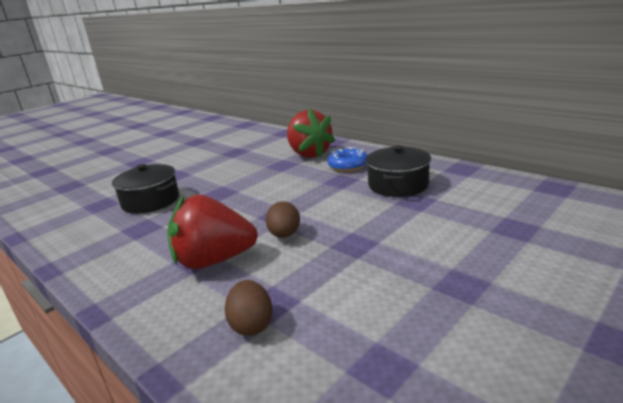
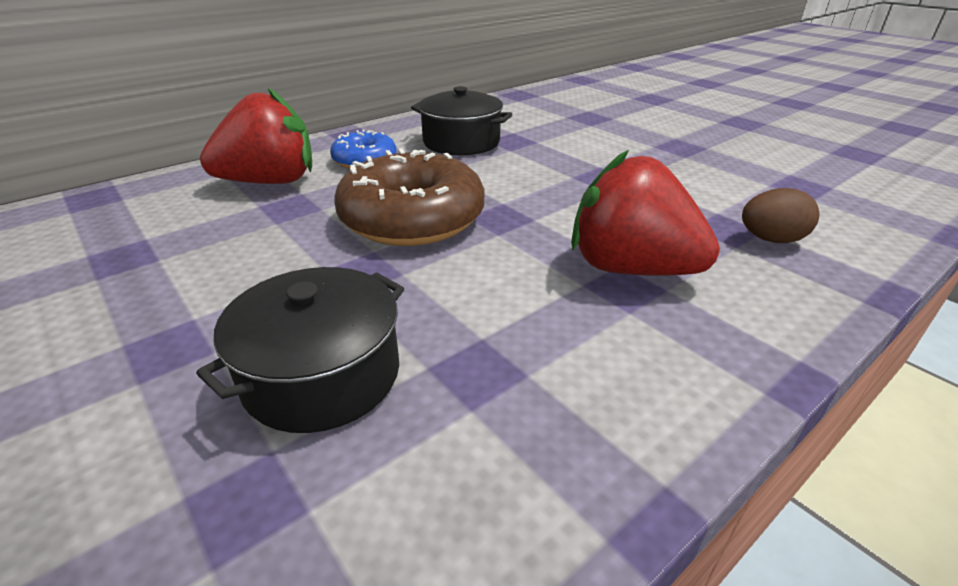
camera: 85 degrees left, 10 degrees up
red strawberry [167,194,258,269] -> red strawberry turned 120 degrees clockwise [571,150,720,275]
brown egg [265,201,300,238] -> none
none -> brown donut [334,148,485,246]

